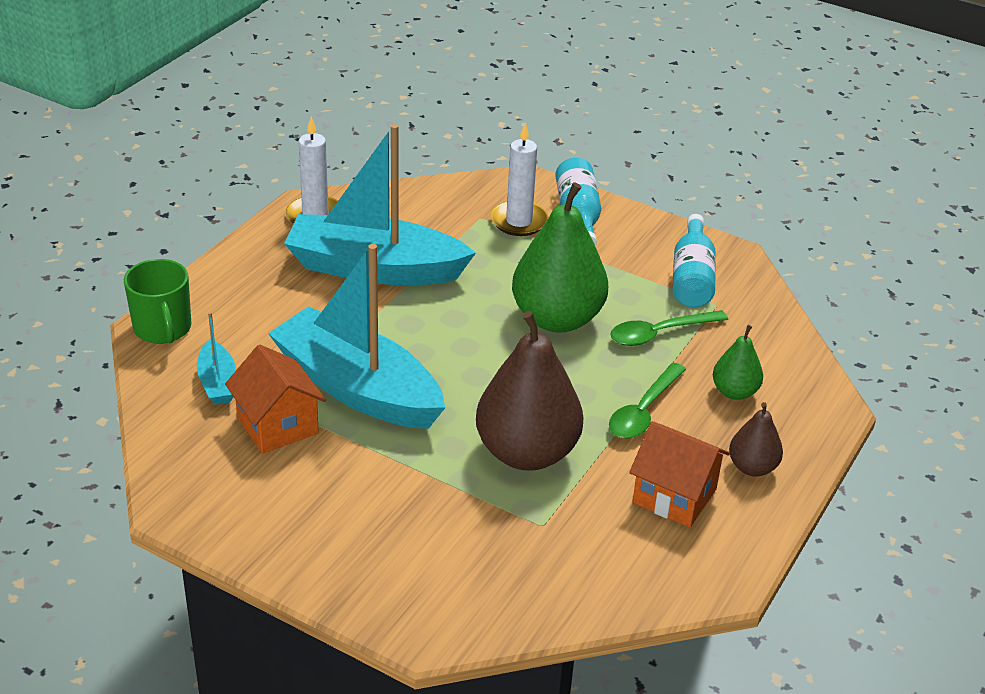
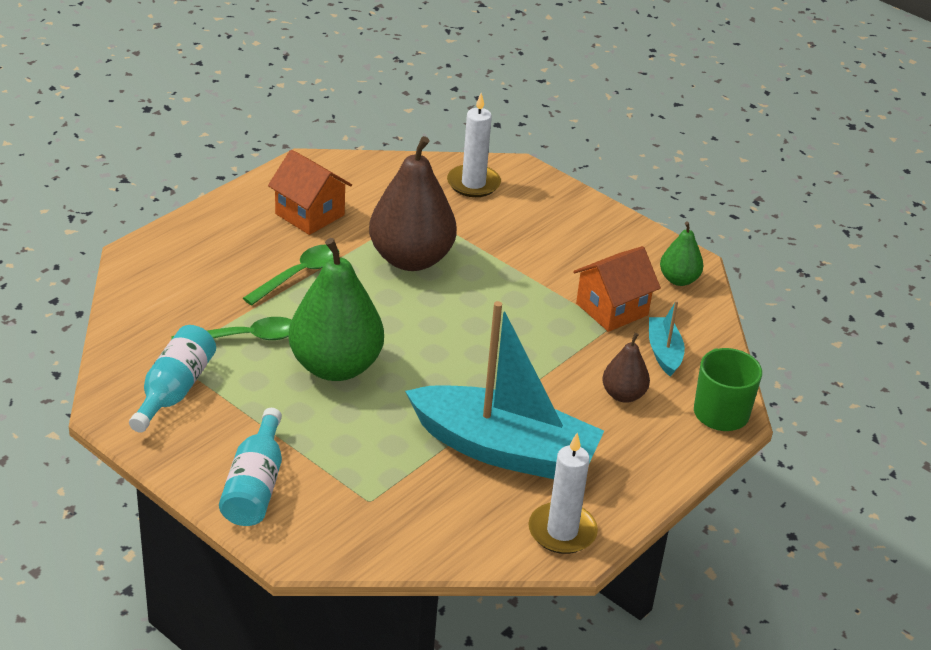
camera: 170 degrees left, 0 degrees up
orange house [225,345,326,453] -> orange house turned 75 degrees clockwise [573,246,661,332]
turquoise boat [268,244,446,429] -> none
white candle [490,123,549,236] -> white candle moved to [447,93,501,197]
green pear [713,325,763,400] -> green pear moved to [660,221,704,286]
brown pear [729,402,783,477] -> brown pear moved to [602,333,650,403]

